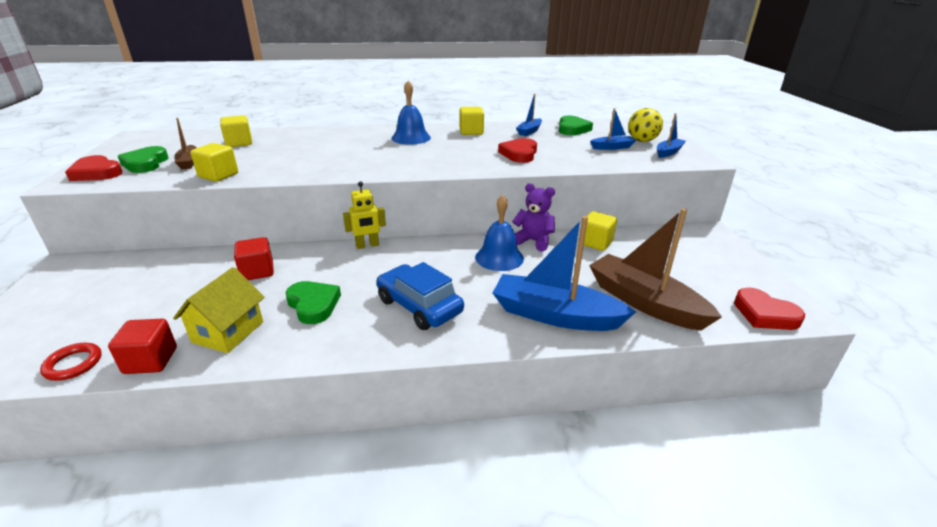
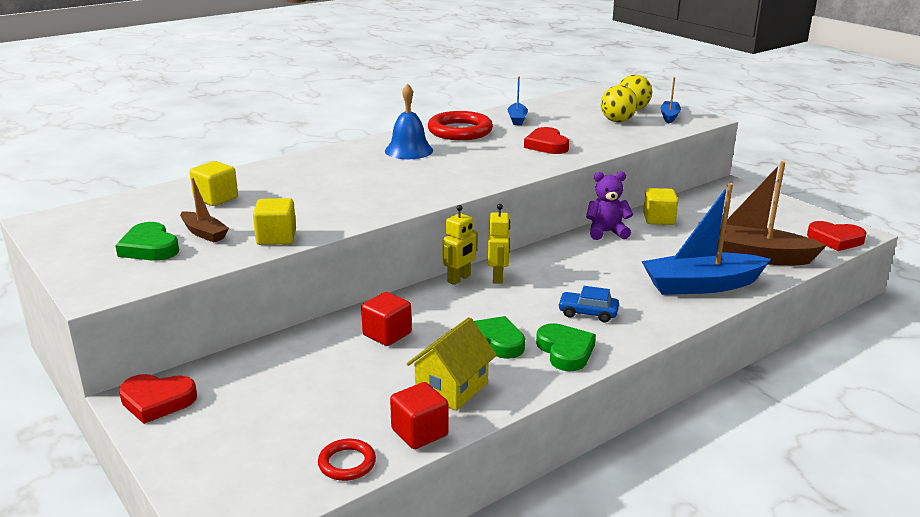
camera: 30 degrees left, 5 degrees down
red heart [65,155,123,181] -> red heart moved to [119,374,197,424]
yellow house [173,267,264,353] -> yellow house turned 45 degrees clockwise [406,317,497,411]
blue car [377,262,464,330] -> blue car [558,286,619,322], size x0.60
yellow cube [460,107,484,135] -> red ring [428,111,493,140]
blue bell [475,195,524,271] -> none
green heart [559,116,593,135] -> green heart moved to [536,323,596,371]
blue boat [590,108,636,150] -> yellow ball [601,85,638,122]
none -> yellow robot [488,204,510,284]

